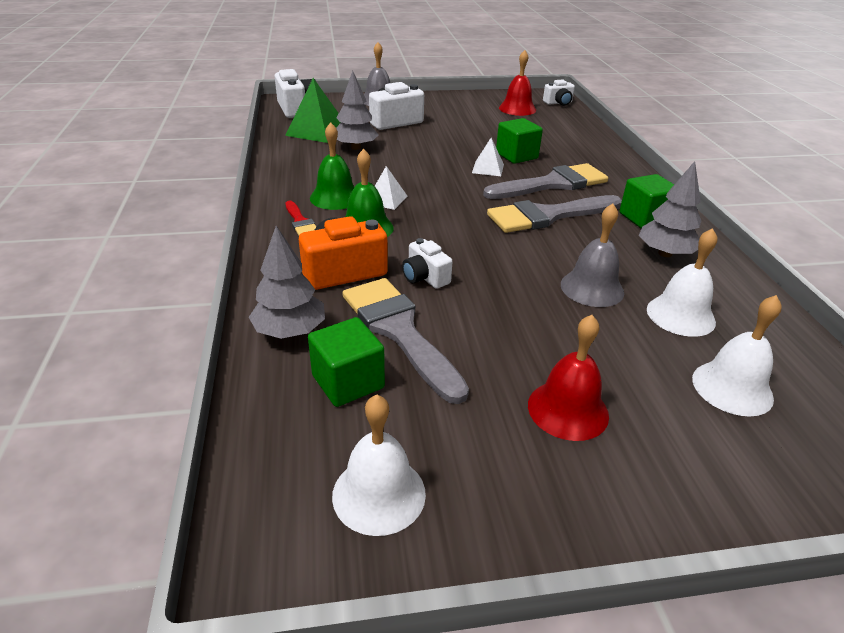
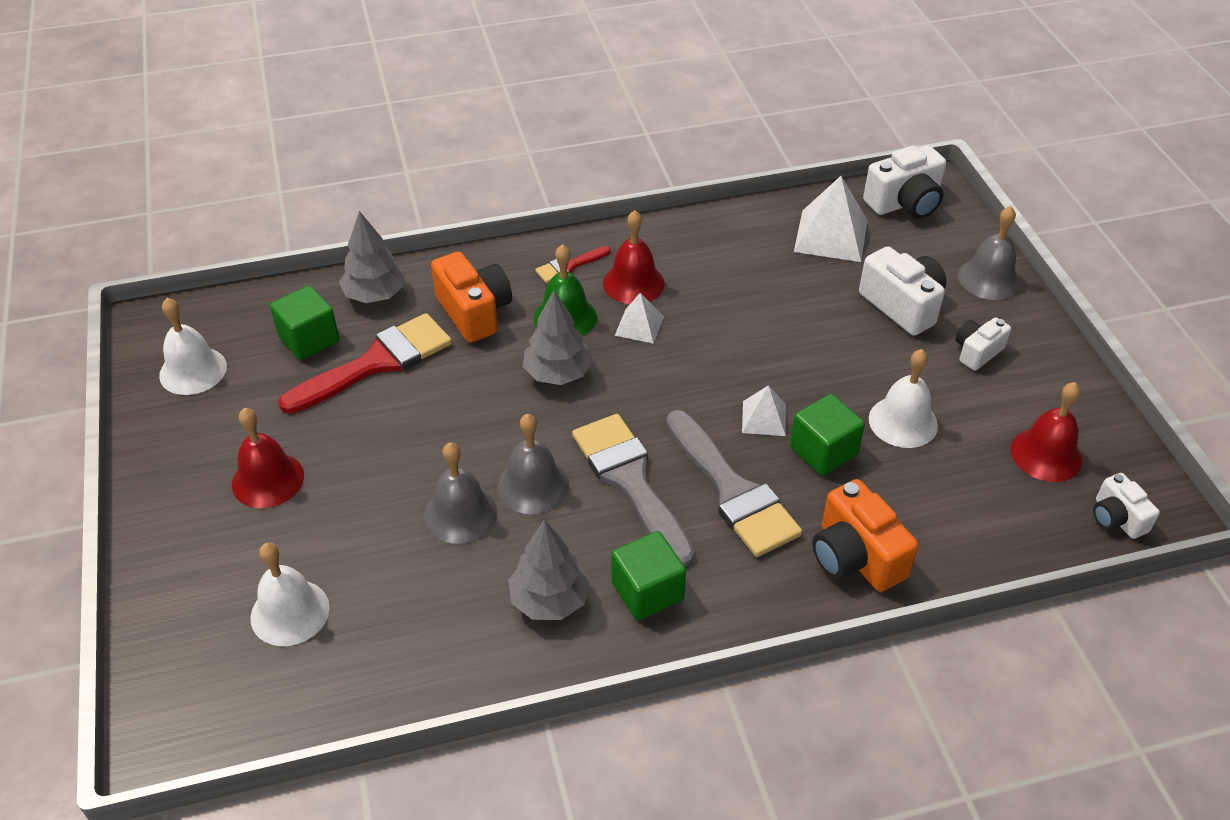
camera: 85 degrees right, 10 degrees up
green pyramid [285,78,341,143] -> white pyramid [794,176,868,262]
green bell [310,122,354,210] -> red bell [603,210,665,304]
grey tree [336,71,379,150] -> grey tree moved to [523,290,593,385]
grey brush [343,278,469,404] -> red brush [278,313,452,414]
white camera [402,238,453,289] -> white camera moved to [955,317,1011,371]
white bell [647,228,718,337] -> white bell moved to [869,349,938,448]
none -> grey bell [497,414,569,514]
none -> orange camera [812,479,918,592]

